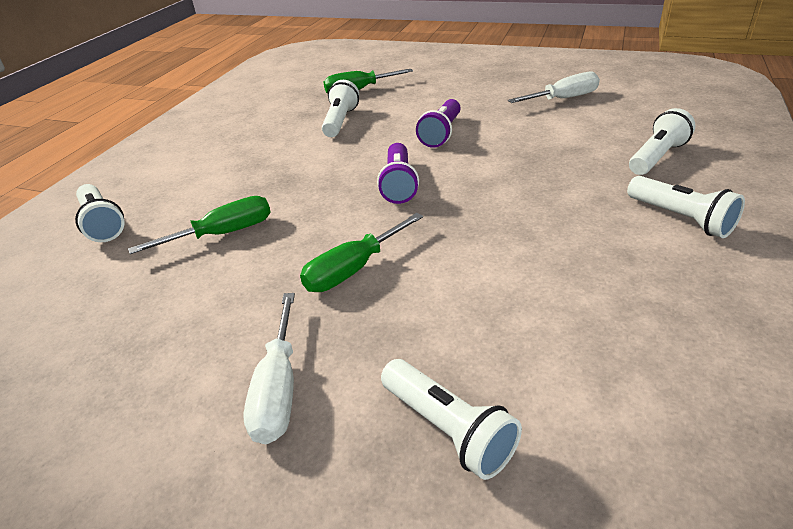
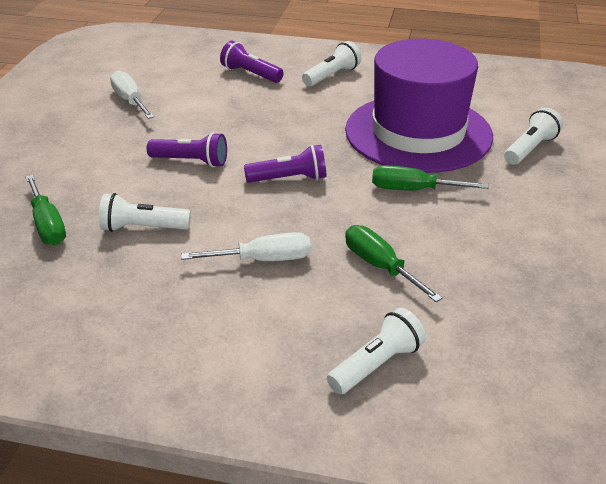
camera: 100 degrees left, 0 degrees up
white screwdriver [243,293,295,444] -> white screwdriver moved to [181,232,311,261]
green screwdriver [300,213,423,292] -> green screwdriver turned 150 degrees clockwise [372,165,488,190]
white flashlight [629,108,696,175] -> purple flashlight [220,41,284,83]
none -> purple hat [345,39,493,173]

